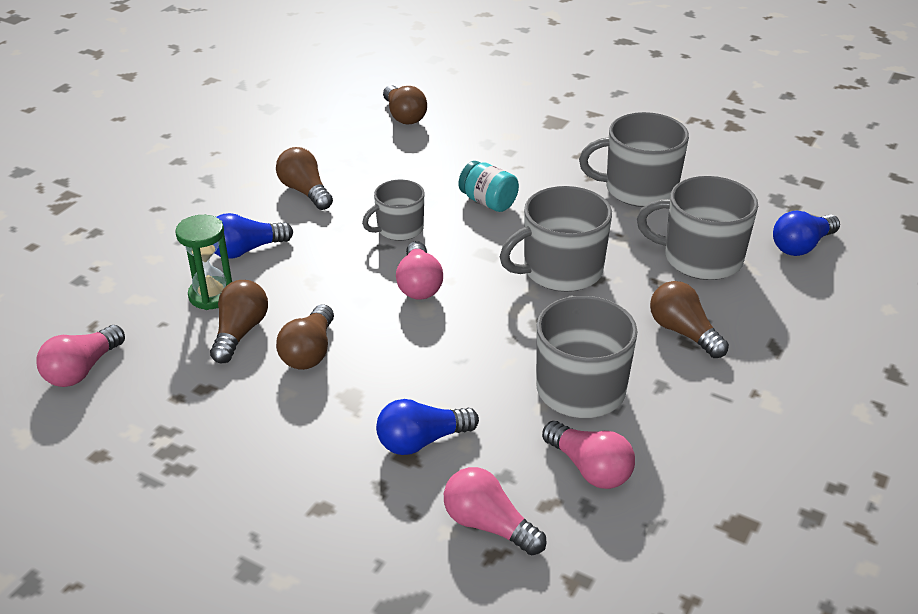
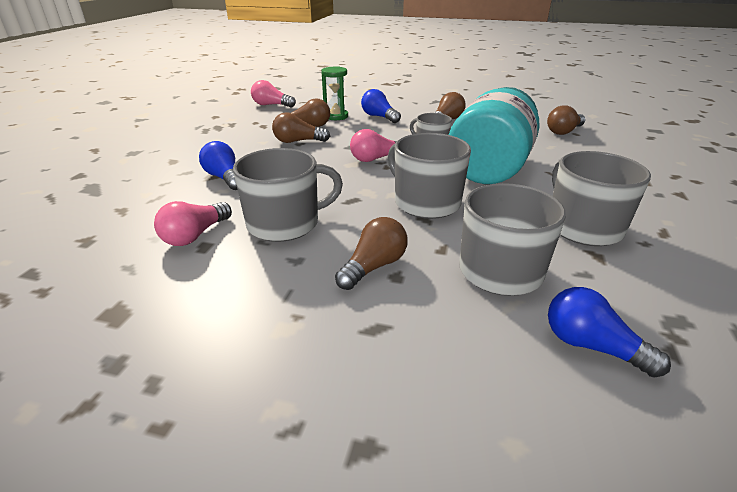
camera: 75 degrees right, 5 degrees down
pink light bulb [444,467,547,555] -> none
turquoise jar [459,161,519,212] -> turquoise jar [449,87,539,184], size x2.36

